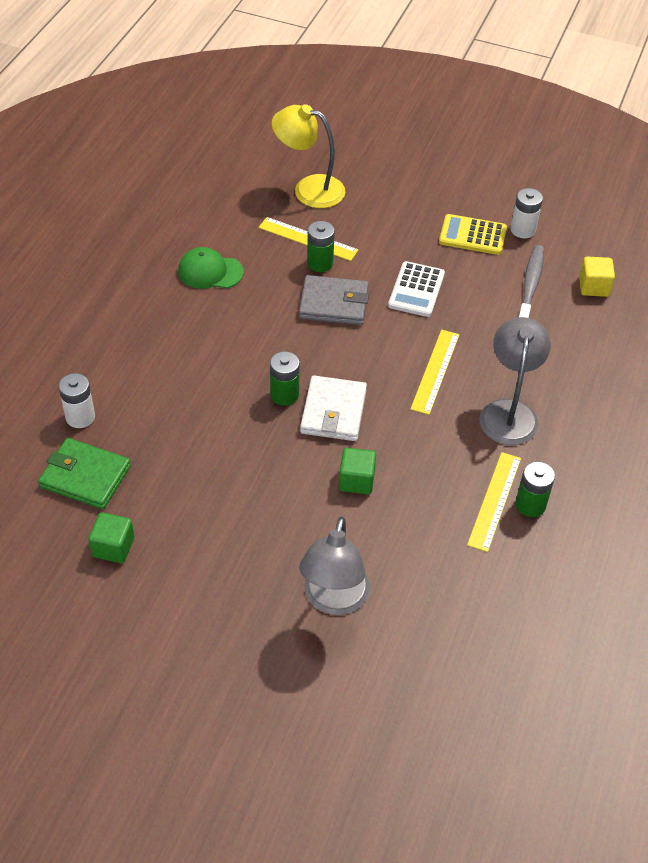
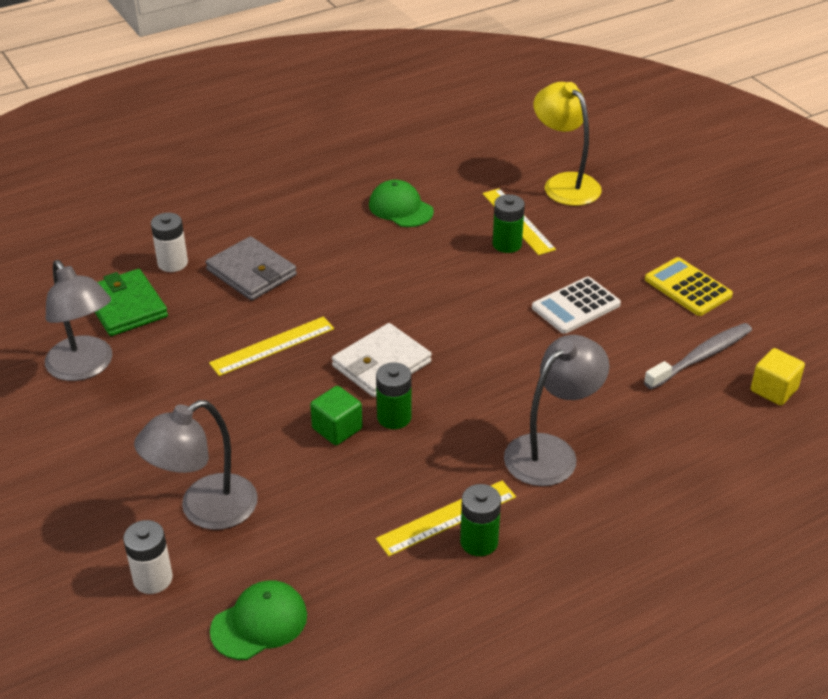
camera: 40 degrees right, 10 degrees down
green cube [88,512,134,563] -> grey lamp [45,260,112,381]
green battery [270,351,300,406] -> green battery moved to [376,362,412,429]
grey wallet [299,275,369,325] -> grey wallet moved to [206,236,297,301]
yellow ruler [410,330,460,415] -> yellow ruler moved to [209,316,334,376]
white battery [511,188,543,238] -> white battery moved to [123,520,173,594]
none -> green cap [210,580,307,660]

